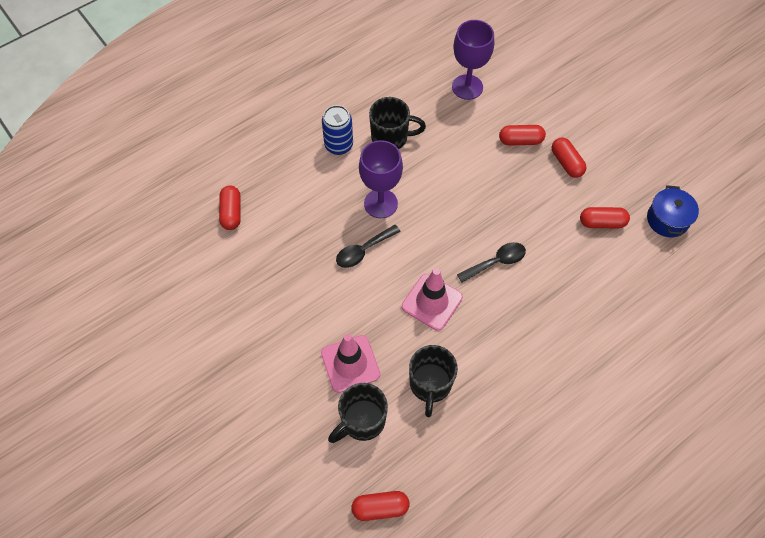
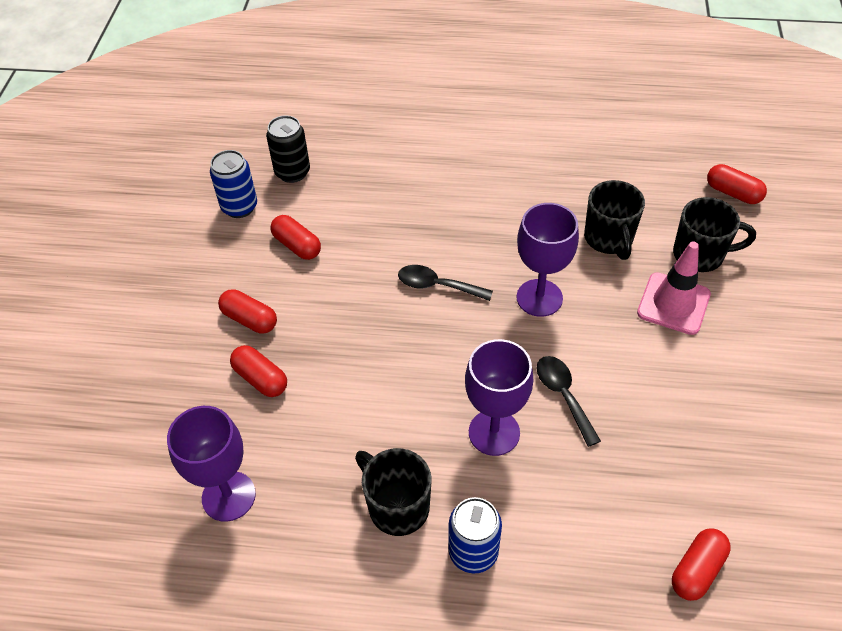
camera: 135 degrees left, 10 degrees down
black spoon [336,225,401,268] -> black spoon turned 120 degrees counterclockwise [537,356,601,447]
pink traffic cone [402,268,463,331] -> purple goblet [517,203,579,317]
black mug [409,345,458,417] -> black mug turned 120 degrees clockwise [584,180,645,260]
red capsule [552,138,587,178] -> red capsule turned 75 degrees counterclockwise [218,289,277,334]
blue pot [647,185,699,237] -> blue can [210,150,257,218]
none -> black can [266,115,310,183]

